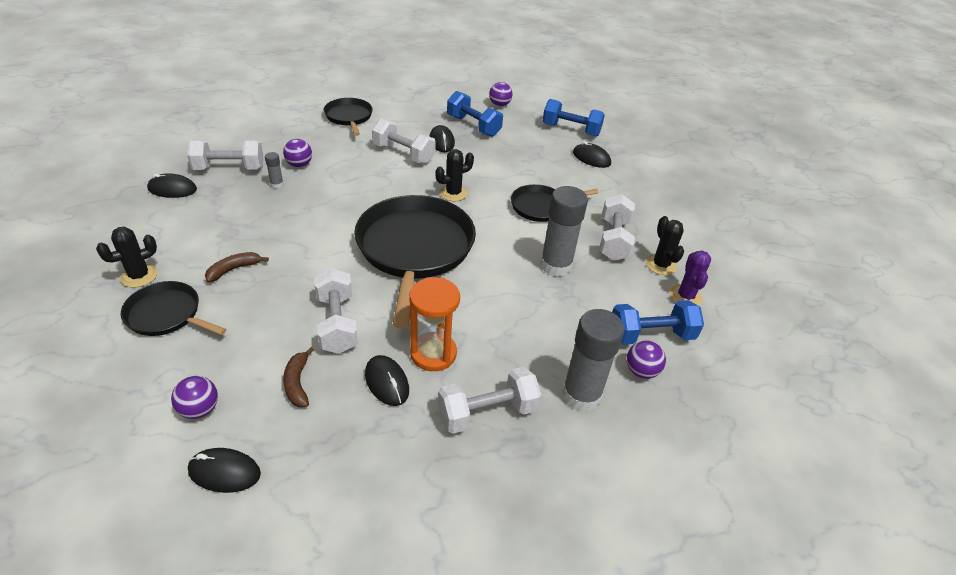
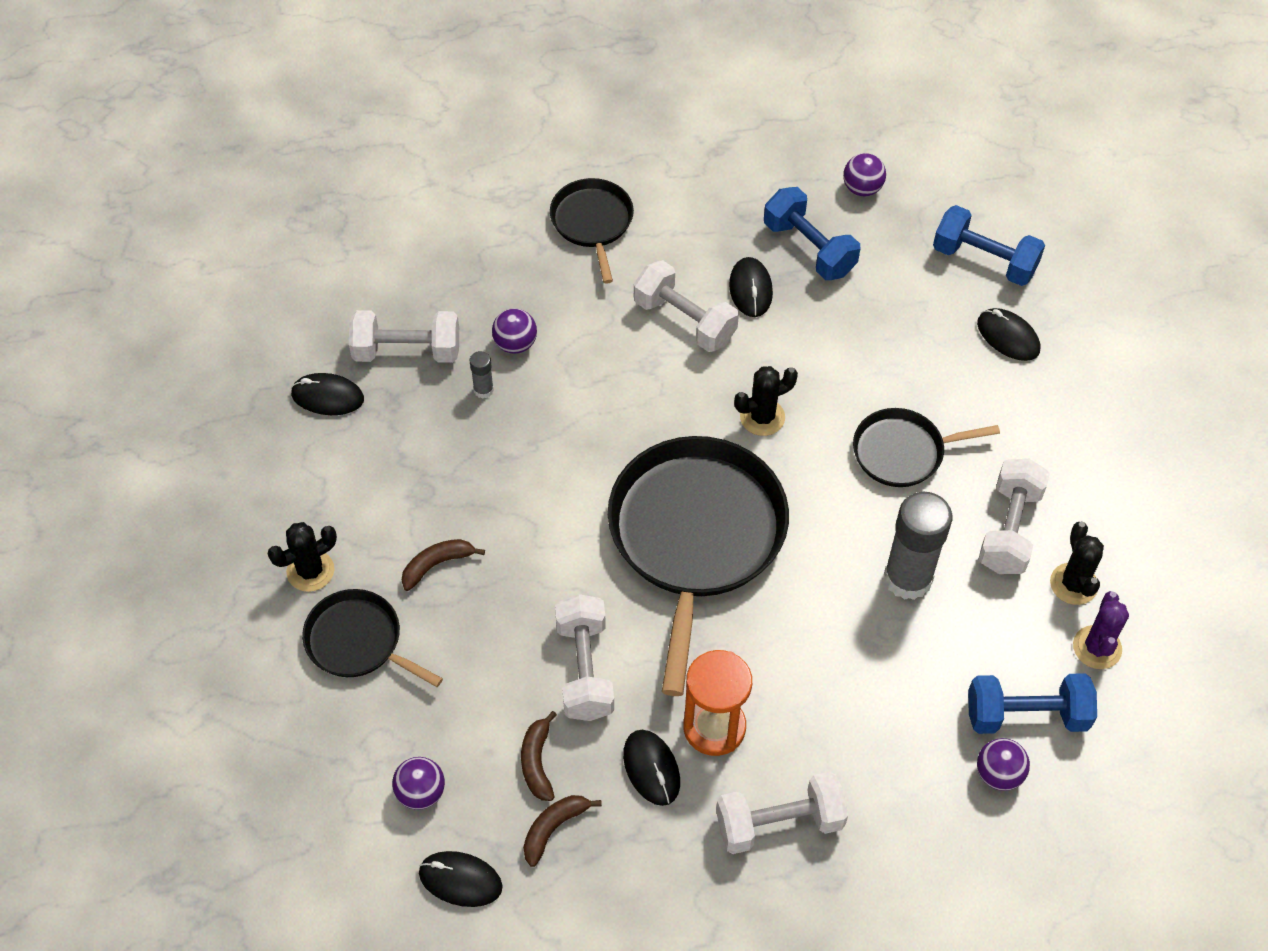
camera: 10 degrees right, 15 degrees up
grey glue stick [562,309,625,411] -> none
none -> brown banana [523,795,602,867]

